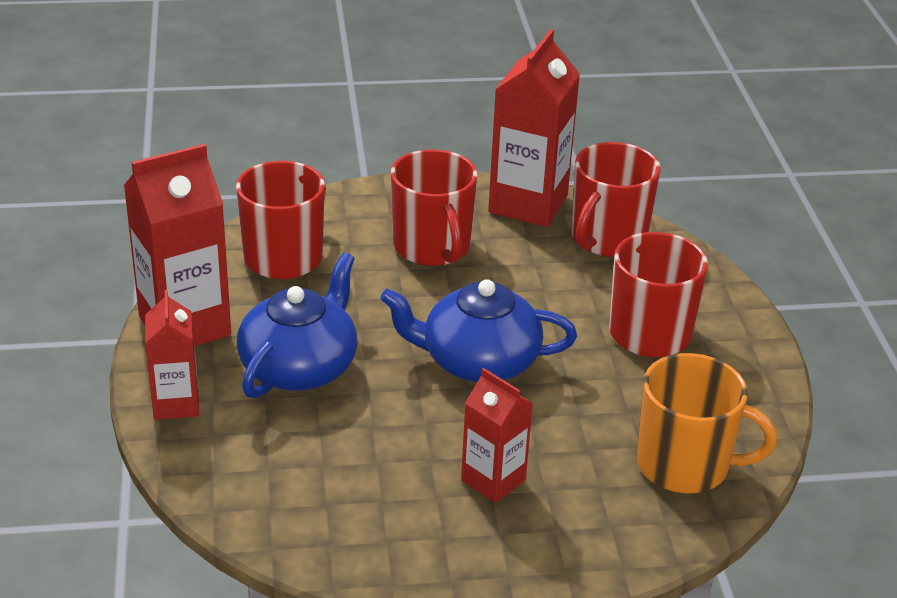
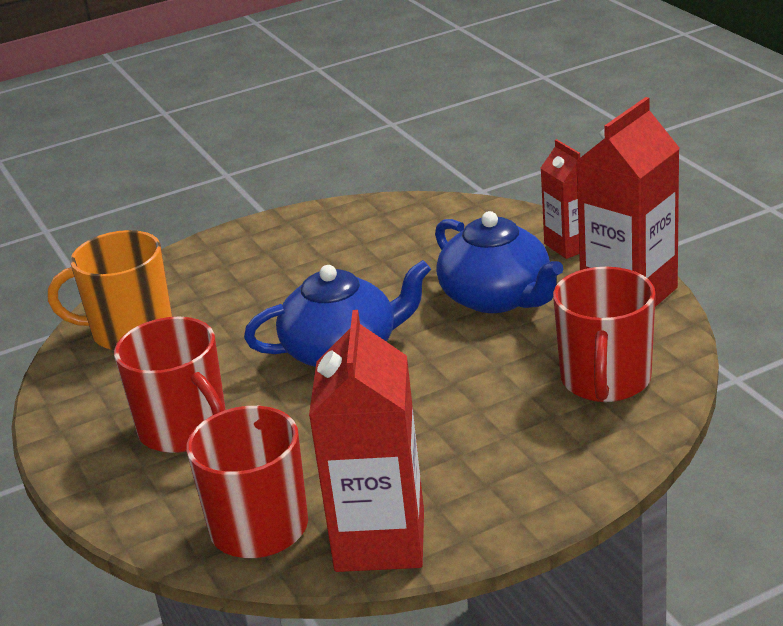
camera: 165 degrees right, 5 degrees down
blue teapot [237,253,357,398] -> blue teapot turned 45 degrees counterclockwise [435,211,563,313]
red mug [391,149,477,266] -> none
red carton [461,368,533,503] -> none

